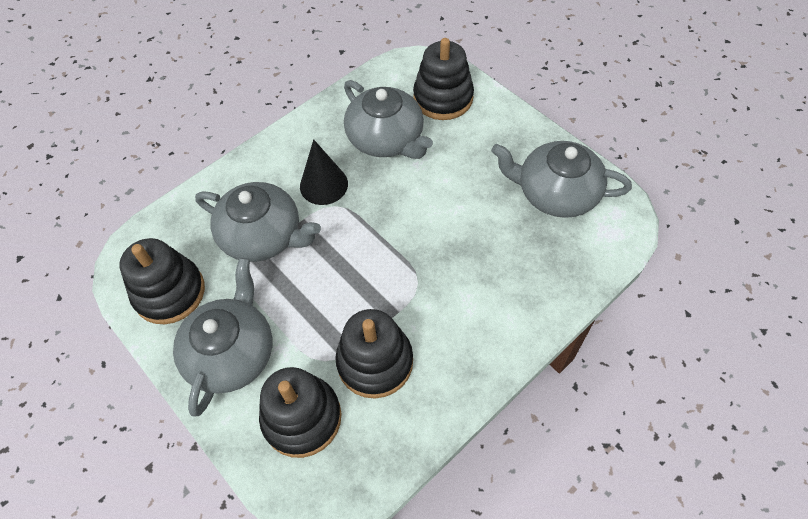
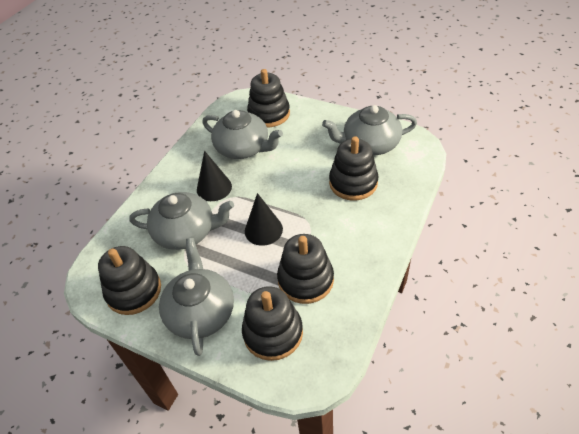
camera: 20 degrees left, 10 degrees down
none -> black cone [245,193,283,246]
none -> black stacking toy [329,136,379,201]

